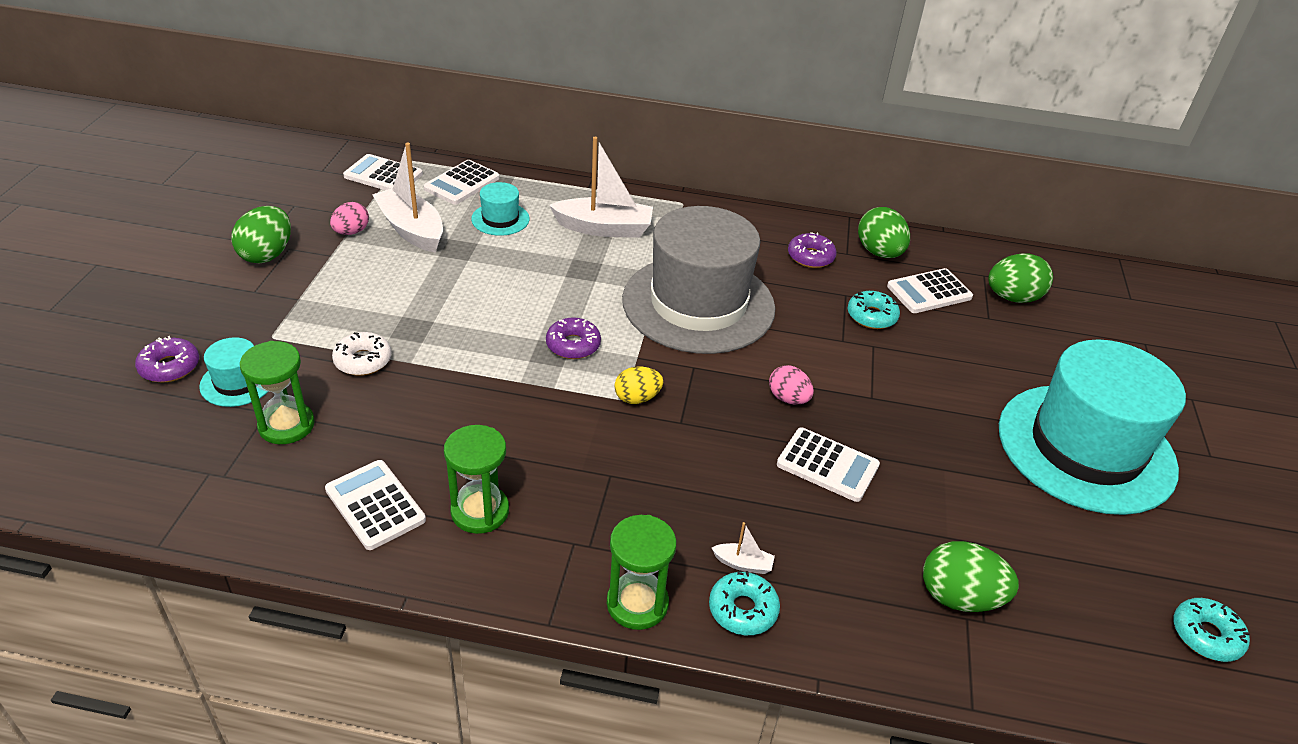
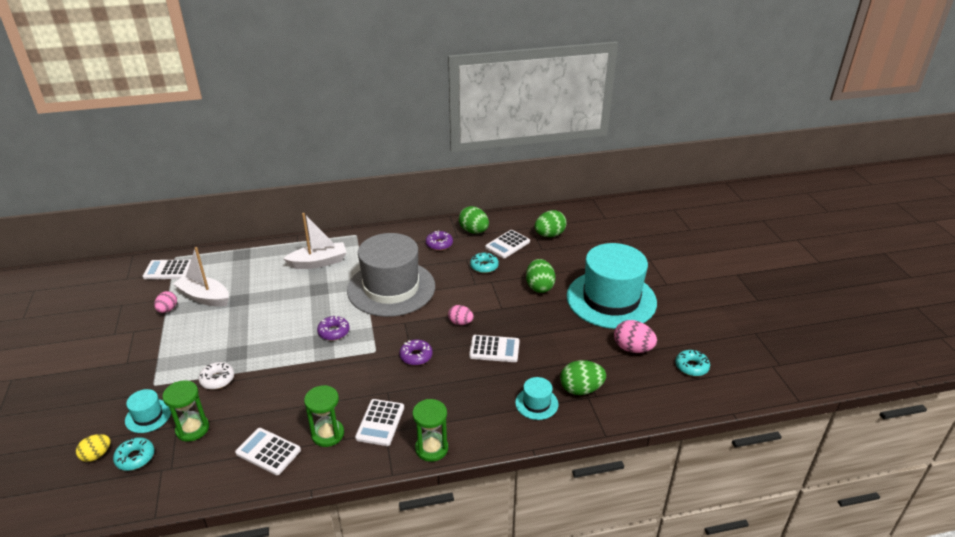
camera: 20 degrees left, 5 degrees down
purple donut [135,336,199,382] -> purple donut moved to [399,339,433,365]
green egg [231,206,291,263] -> green egg moved to [526,259,556,293]
white calculator [423,160,500,205] -> white calculator moved to [355,399,404,446]
turquoise hat [471,182,530,236] -> turquoise hat moved to [515,377,558,420]
yellow egg [614,366,663,404] -> yellow egg moved to [76,434,111,462]
turquoise donut [709,571,780,635] -> turquoise donut moved to [113,437,154,471]
white boat [712,522,775,574] -> none
none -> pink egg [614,320,657,353]

